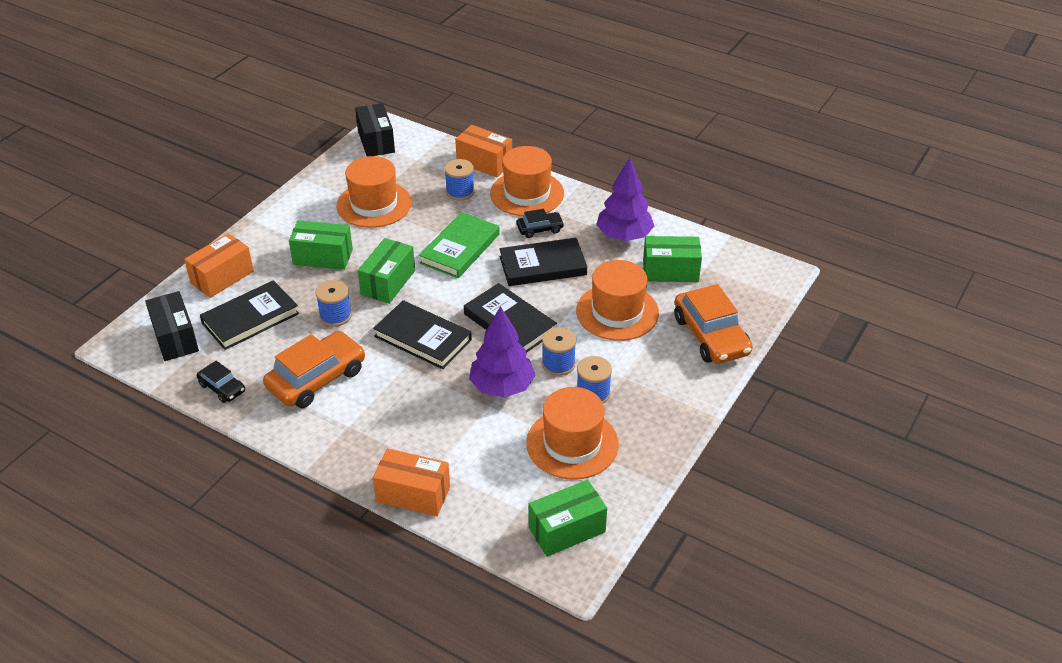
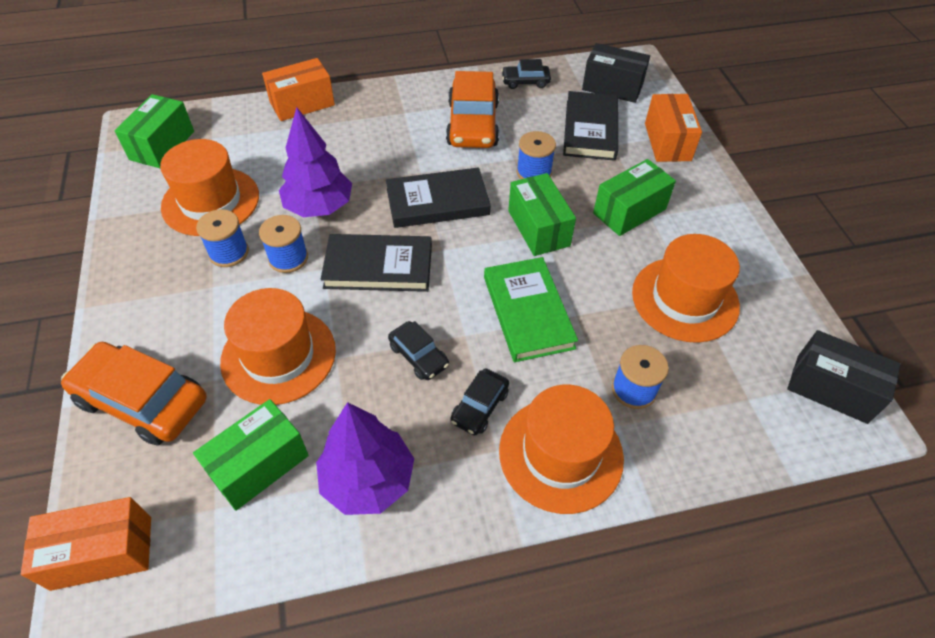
camera: 135 degrees right, 10 degrees up
orange box [455,125,512,177] -> orange box moved to [21,497,151,591]
black book [499,238,587,286] -> black car [388,321,449,380]

